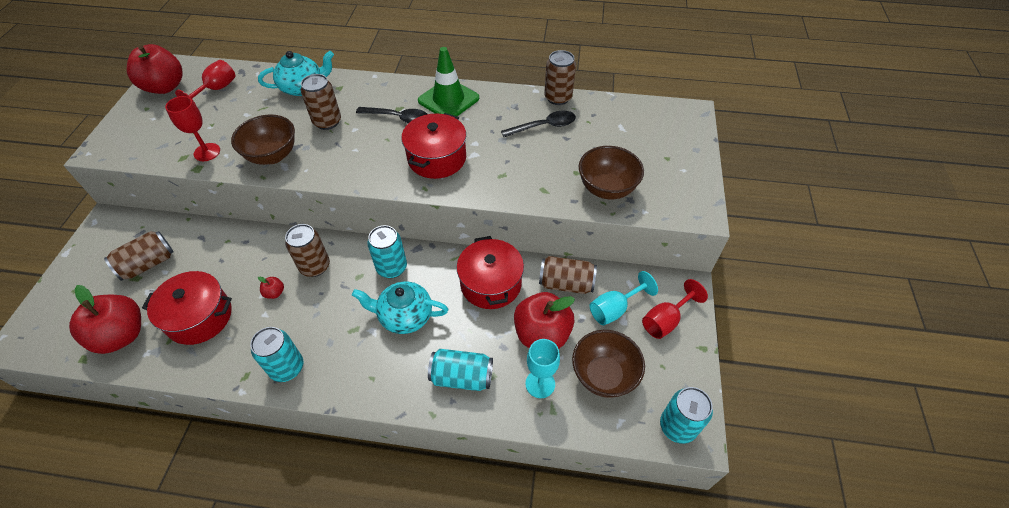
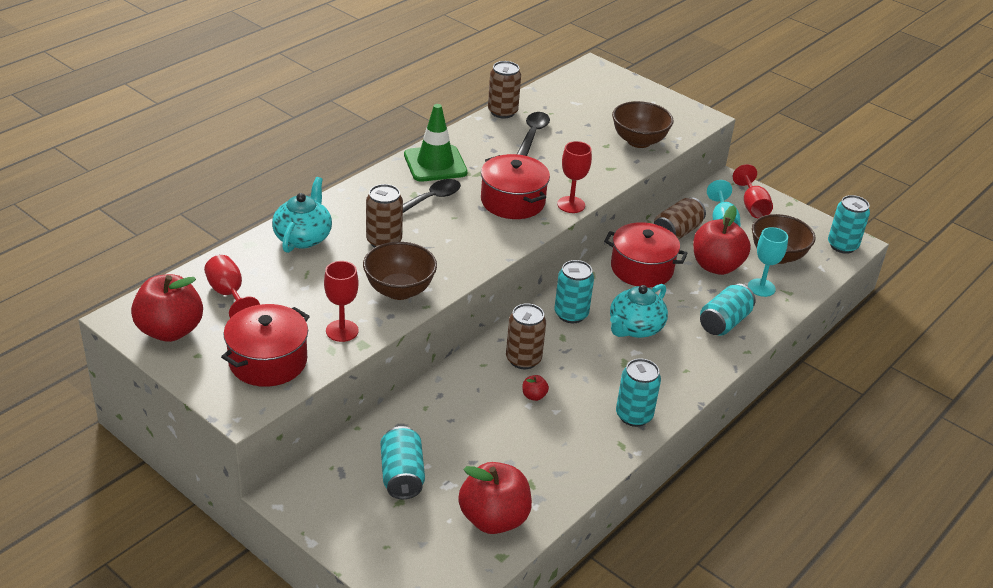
camera: 60 degrees left, 15 degrees down
brown can [104,231,174,281] -> turquoise can [381,426,425,499]
red pot [142,271,232,345] -> red pot moved to [221,304,310,387]
none -> red goblet [557,141,592,213]

